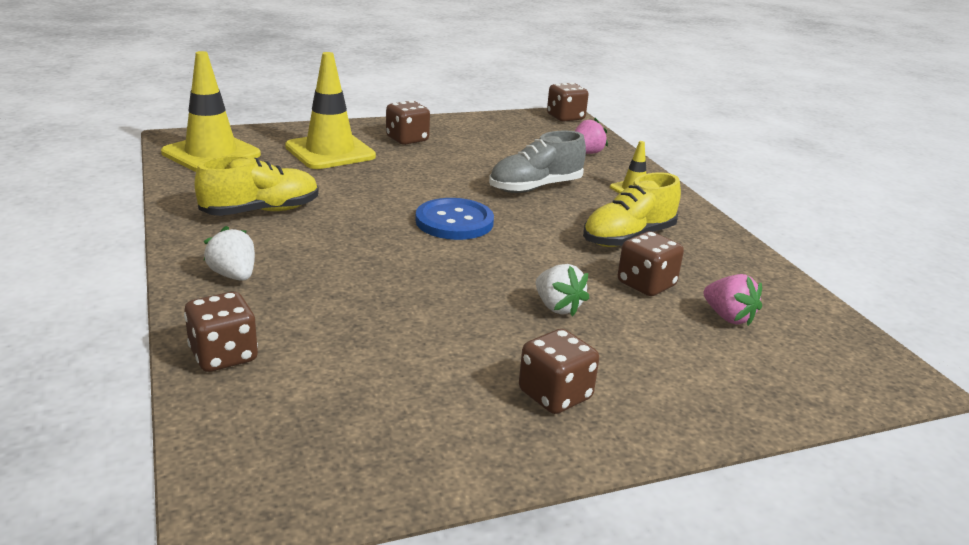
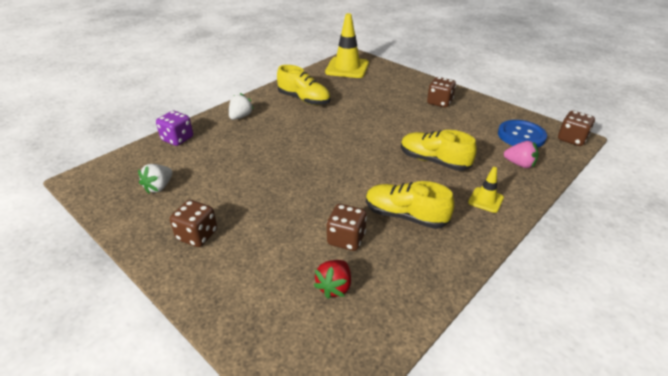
camera: 65 degrees right, 10 degrees up
brown dice [184,292,258,372] -> purple dice [156,111,193,146]
yellow traffic cone [285,52,376,169] -> none
blue button [415,198,494,240] -> blue button moved to [498,120,547,148]
grey shoe [489,130,586,193] -> yellow shoe [401,130,477,171]
white strawberry [536,264,589,316] -> white strawberry moved to [138,164,172,194]
pink strawberry [703,274,762,326] -> red strawberry [313,260,351,299]

